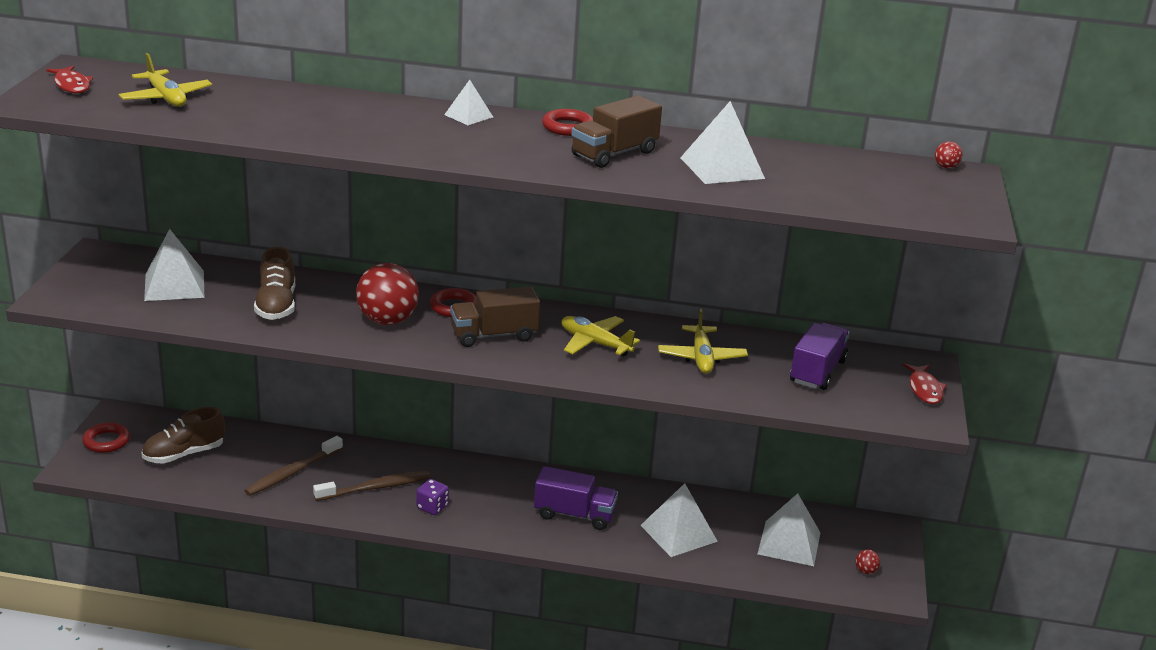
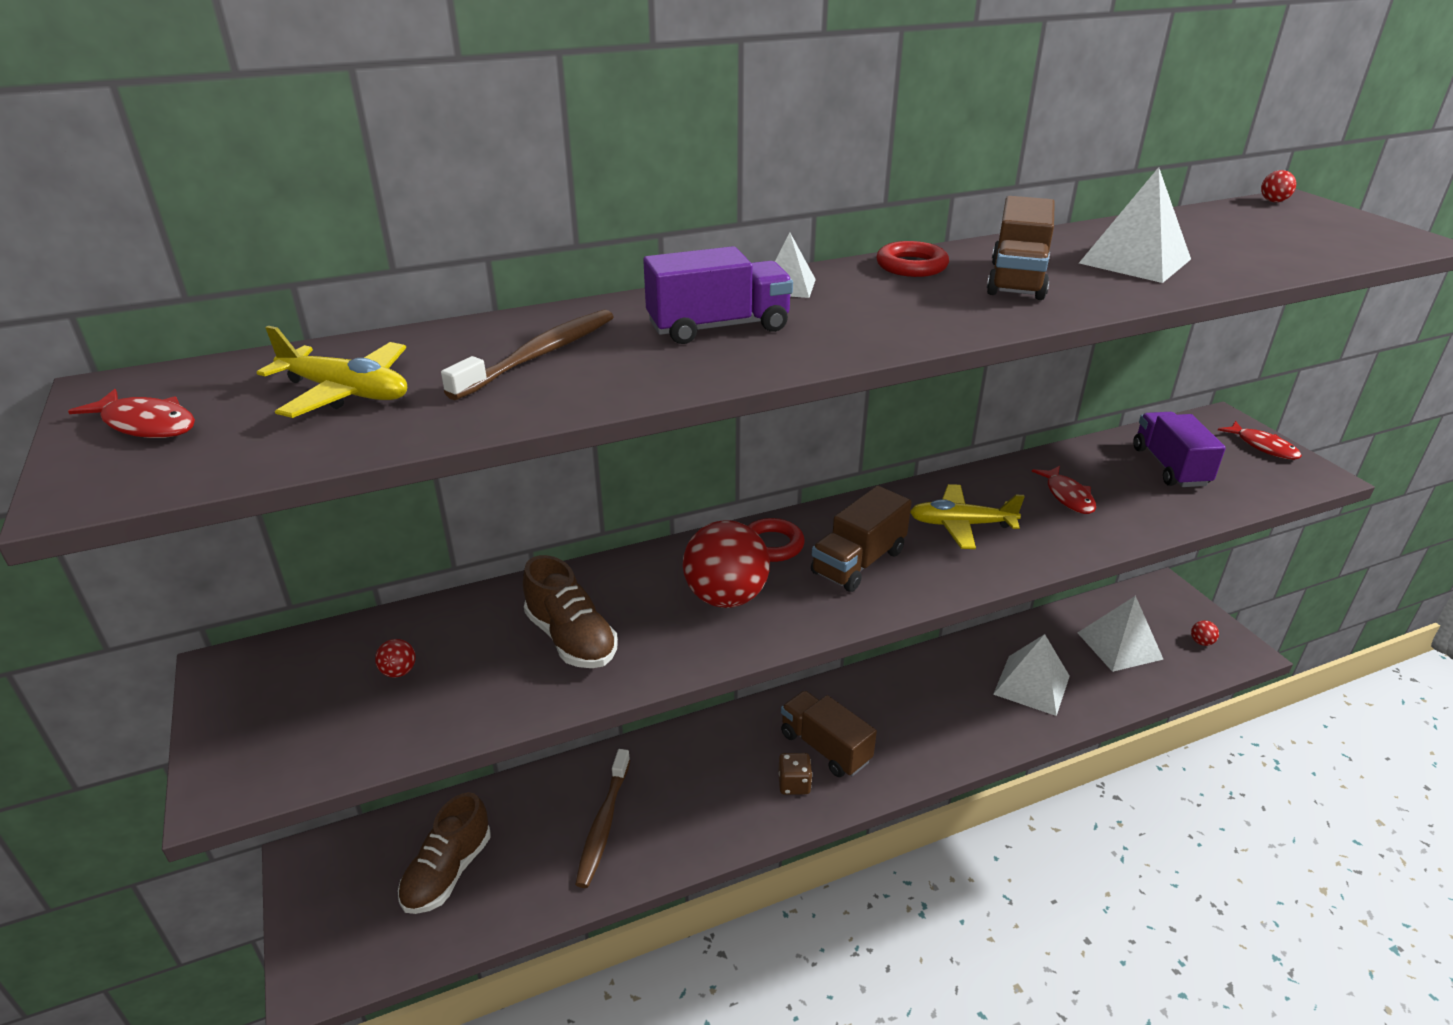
camera: 30 degrees left, 5 degrees up
red ring [82,423,130,453] -> none
white pyramid [144,229,204,301] -> red ball [375,639,416,678]
brown toothbrush [313,471,430,501] -> brown toothbrush moved to [441,309,614,400]
purple dice [417,479,449,515] -> brown dice [778,753,812,795]
purple truck [534,466,618,530] -> purple truck moved to [643,246,793,344]
yellow plane [658,309,748,374] -> red fish [1032,466,1096,514]
none -> brown truck [781,691,877,777]

